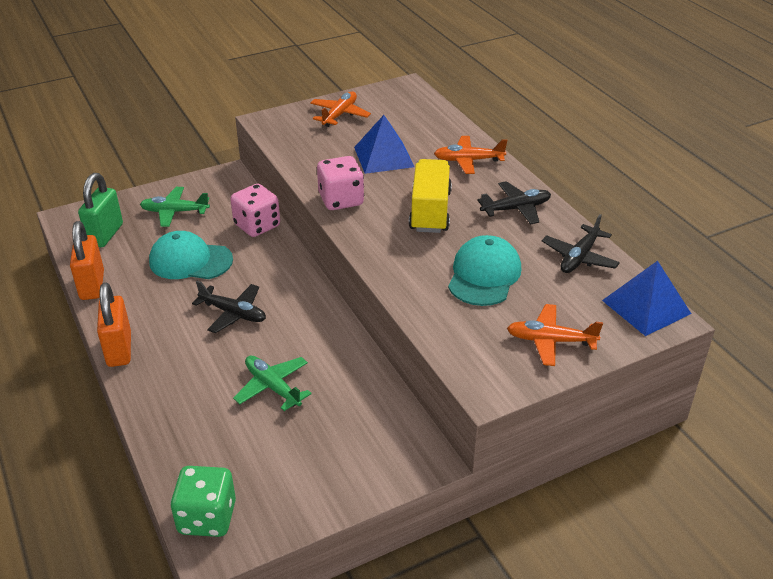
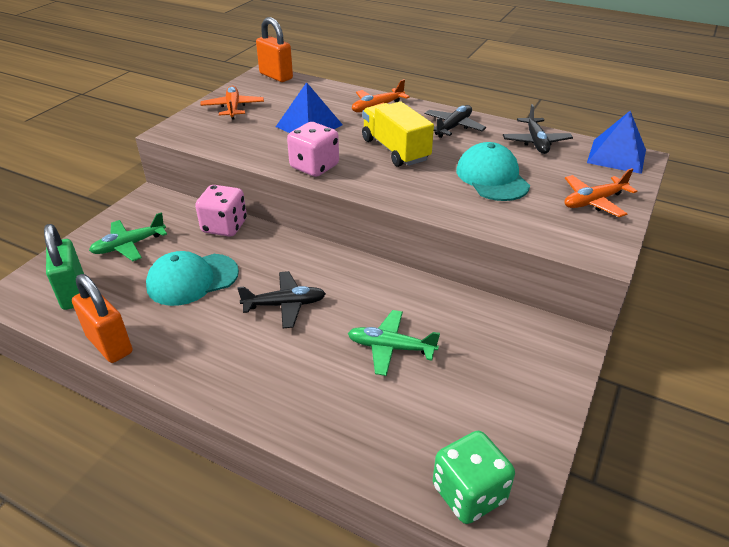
camera: 35 degrees left, 0 degrees up
orange padlock [97,282,131,367] -> orange padlock moved to [256,17,293,82]

